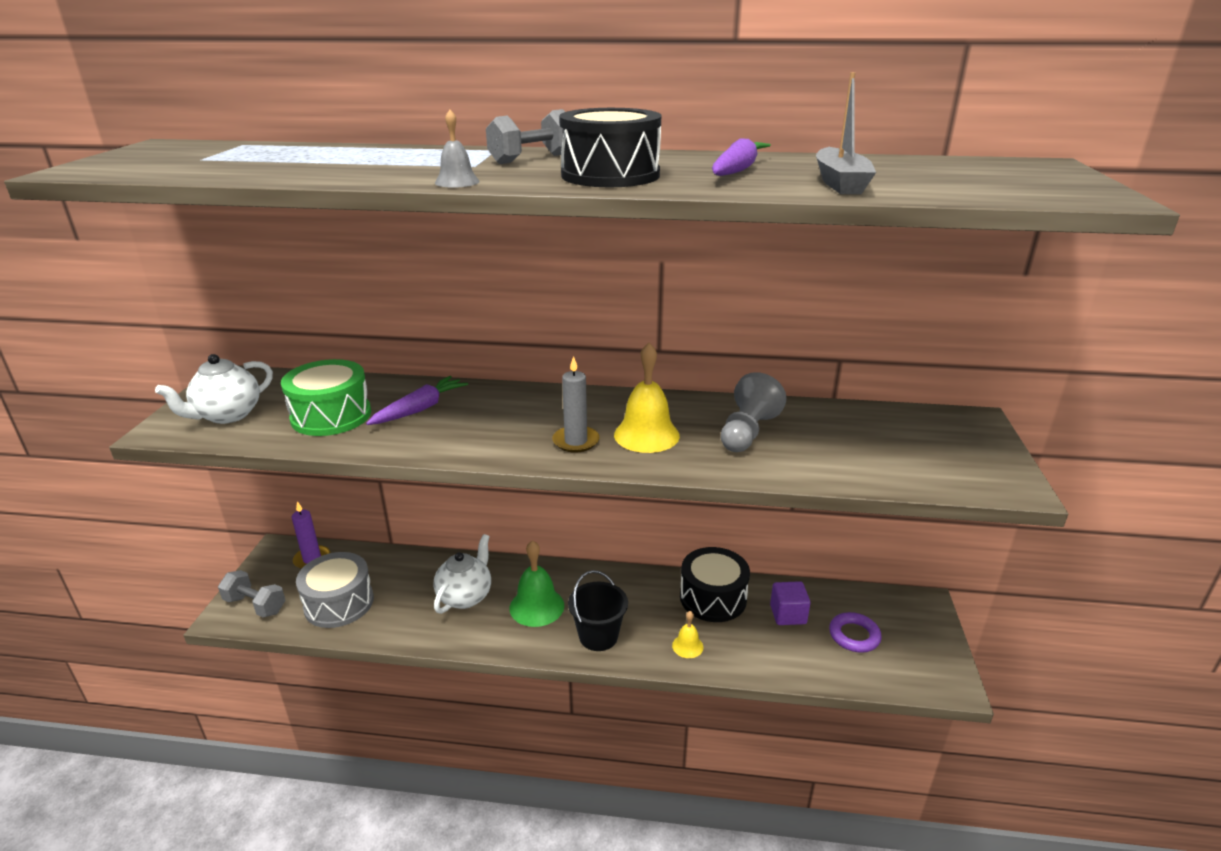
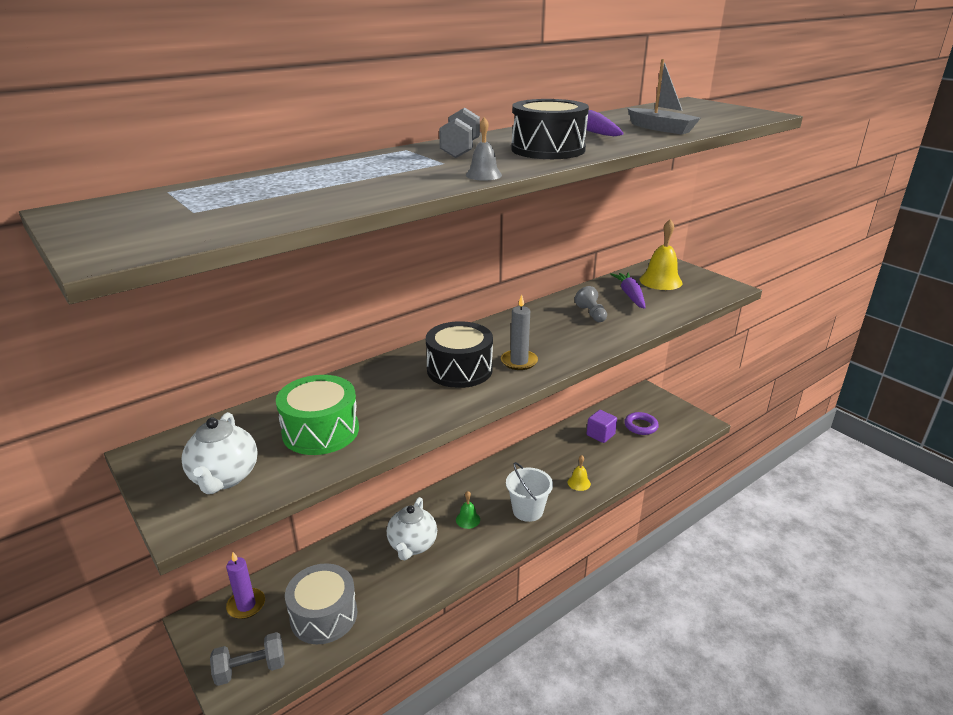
camera: 45 degrees left, 0 degrees up
purple carrot [366,376,468,425] -> purple carrot moved to [610,272,646,309]
white teapot [433,534,491,614] -> white teapot turned 150 degrees counterclockwise [387,497,437,560]
green bell [510,540,564,627] -> green bell [456,491,480,529], size x0.54
black bucket [568,570,628,651] -> white bucket [506,462,553,522]
yellow bell [614,343,680,453] -> yellow bell moved to [640,219,683,290]
black drum [680,547,750,622] -> black drum moved to [426,321,493,388]
grey pawn [721,372,787,452] -> grey pawn [575,286,607,322], size x0.65

